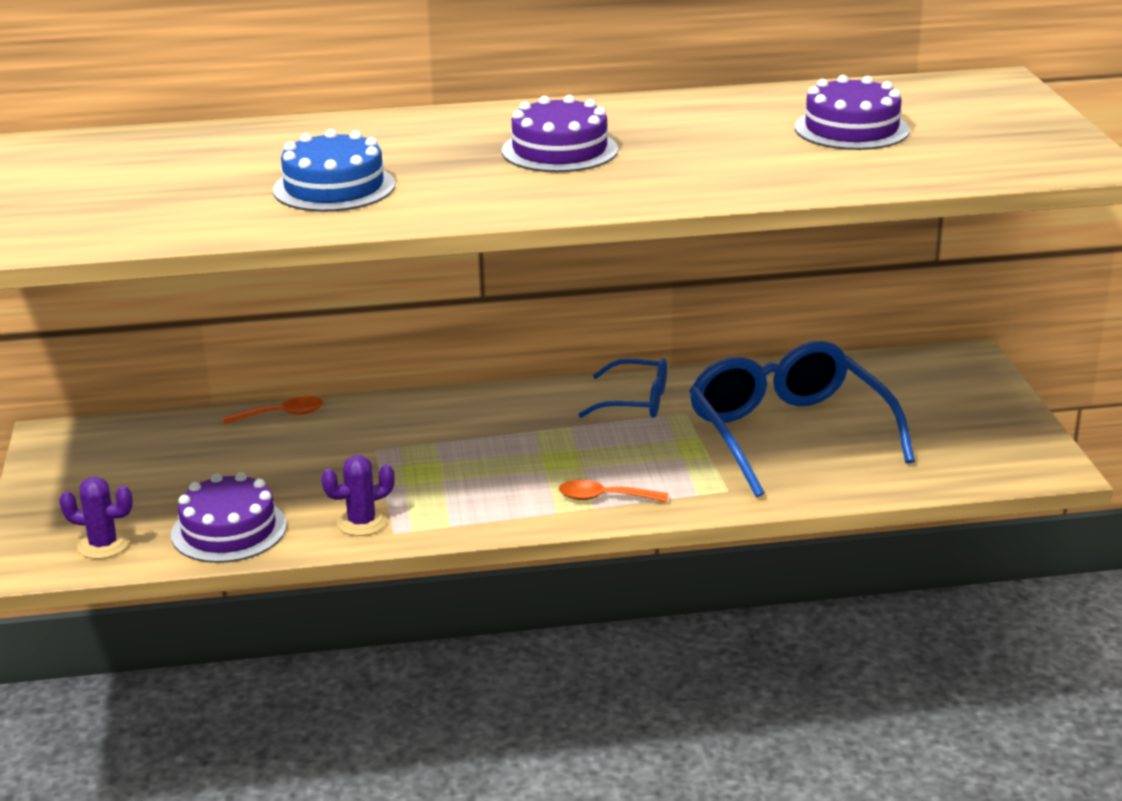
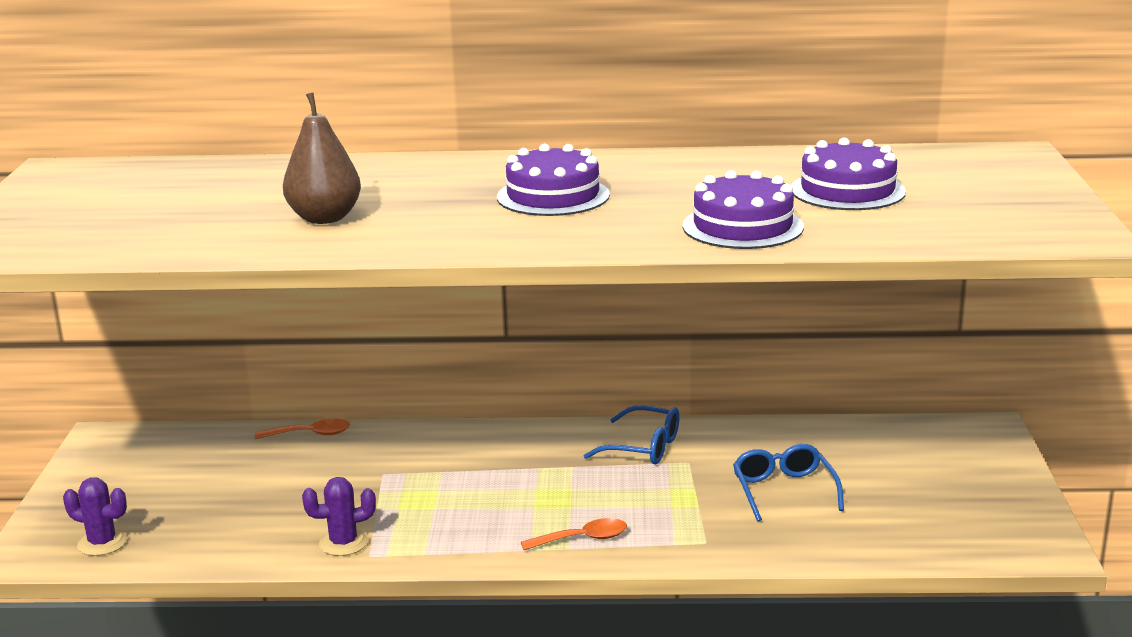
camera: 10 degrees right, 5 degrees down
purple cake [171,472,287,563] -> purple cake moved to [683,170,804,249]
blue cake [273,129,395,212] -> brown pear [283,93,361,224]
orange spoon [559,480,668,502] -> orange spoon turned 150 degrees clockwise [521,518,627,550]
blue glasses [689,341,915,498] -> blue glasses [733,444,844,522], size x0.52

